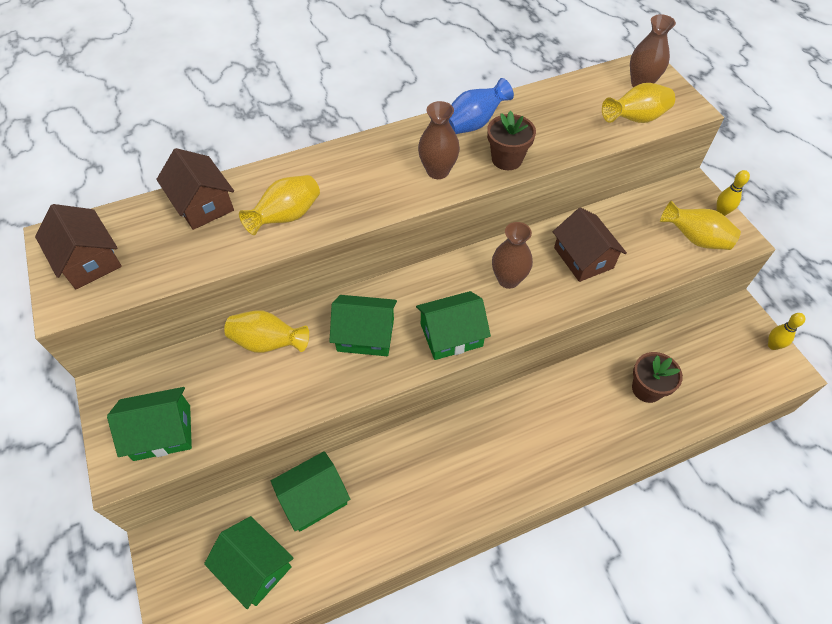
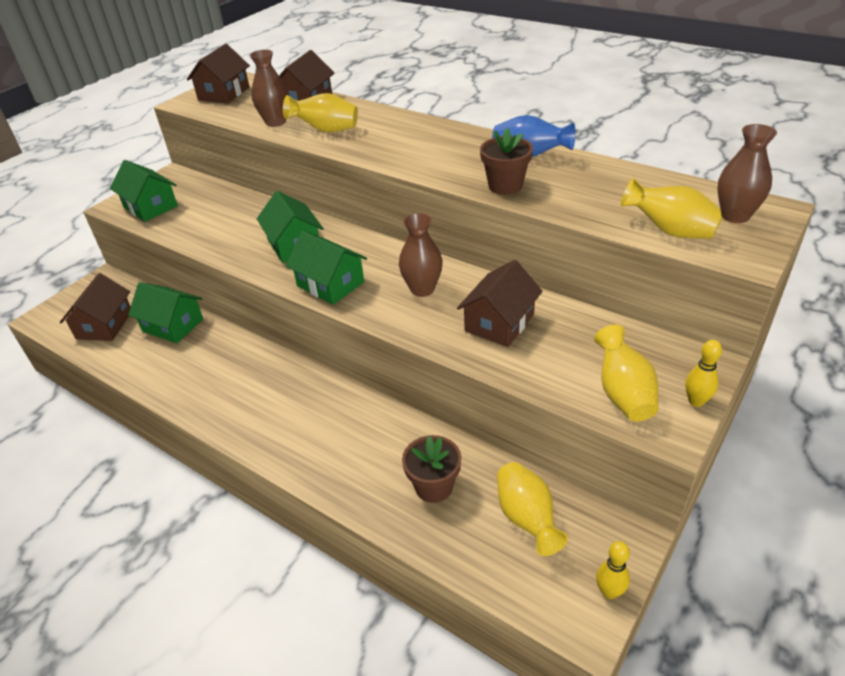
camera: 60 degrees right, 15 degrees down
green house [204,516,294,609] -> brown house [60,273,131,341]
yellow vase [224,310,309,353] -> yellow vase moved to [497,462,568,556]
brown vase [418,101,460,179] -> brown vase moved to [249,49,289,127]

